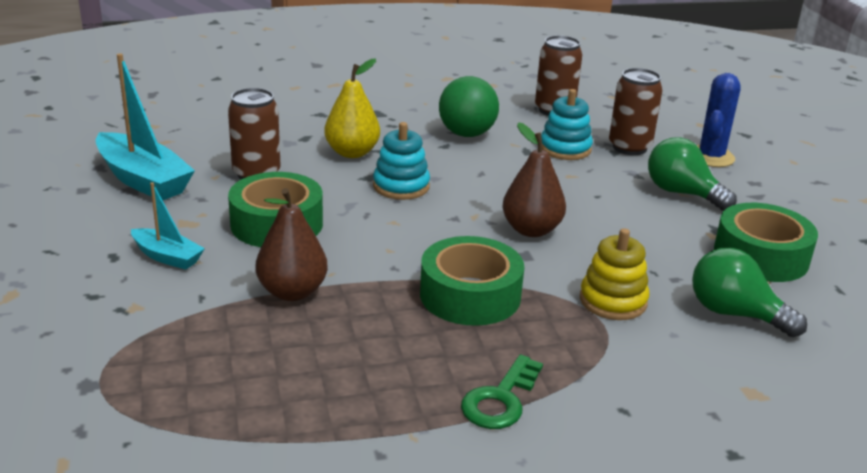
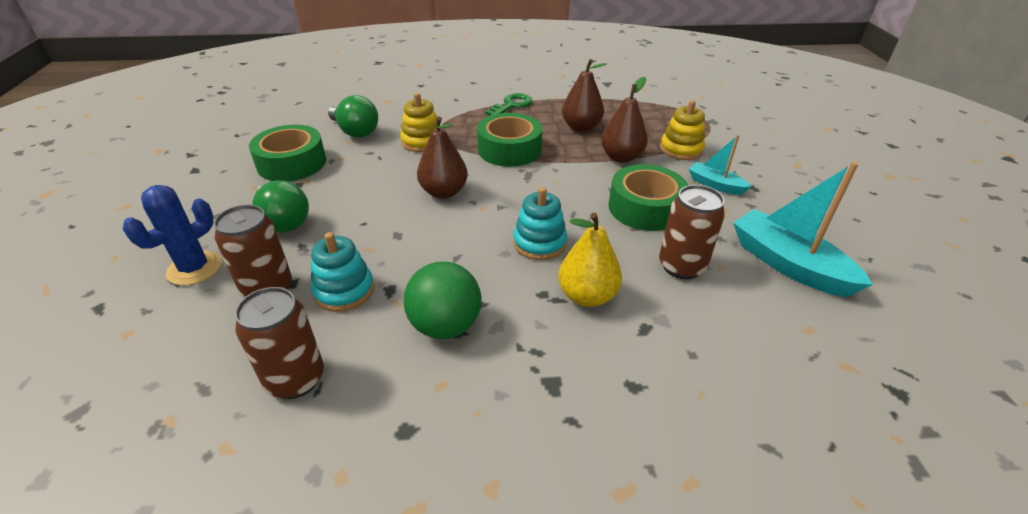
camera: 170 degrees left, 10 degrees up
none -> brown pear [562,59,607,132]
none -> yellow stacking toy [660,100,705,160]

